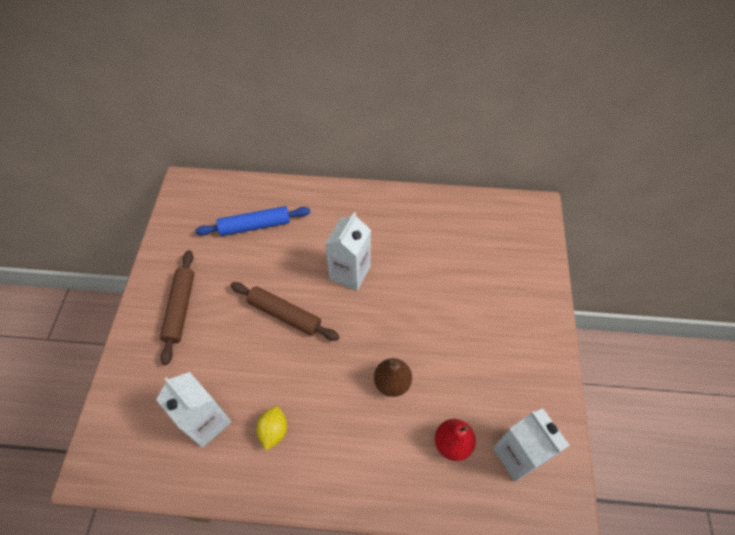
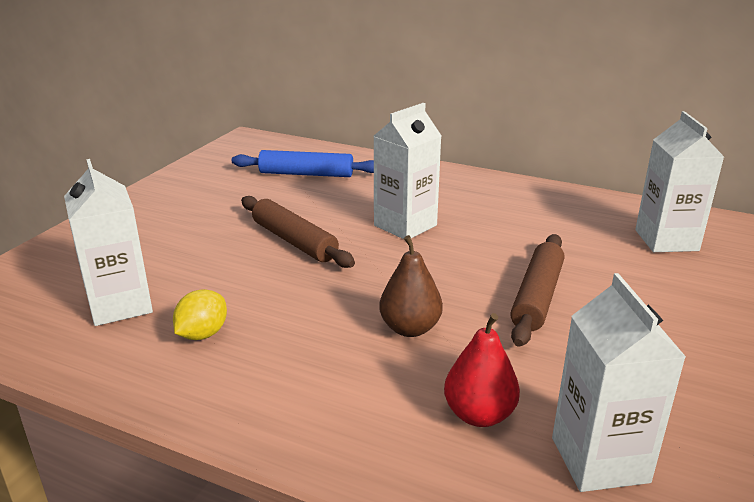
camera: 20 degrees right, 30 degrees down
brown rolling pin [160,250,194,365] -> brown rolling pin moved to [510,234,564,347]
none -> white carton [635,111,724,252]

